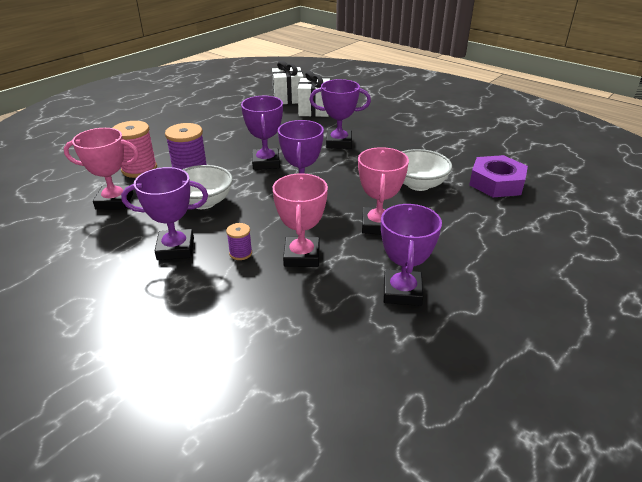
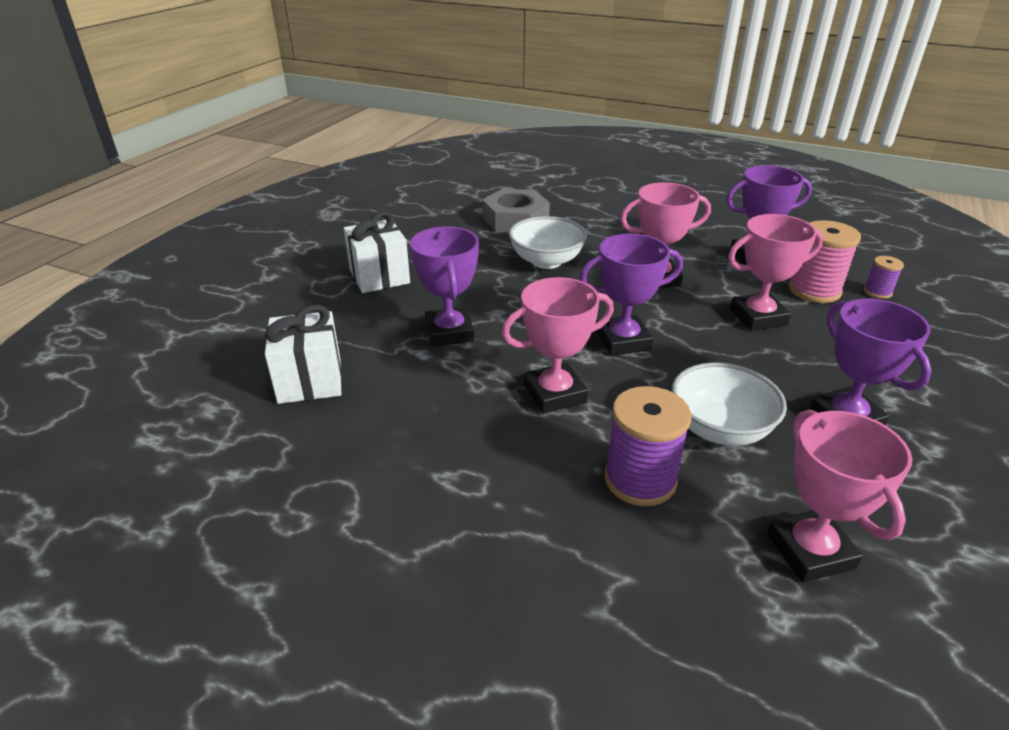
camera: 105 degrees left, 0 degrees up
pink spool [113,121,157,178] -> pink spool moved to [788,220,861,303]
purple spool [226,223,252,260] -> purple spool moved to [864,256,904,299]
purple trophy [241,96,283,170] -> pink trophy [502,277,614,414]
white gift [272,61,304,104] -> white gift moved to [344,211,410,293]
purple nut [469,155,528,197] -> grey nut [482,189,550,232]

